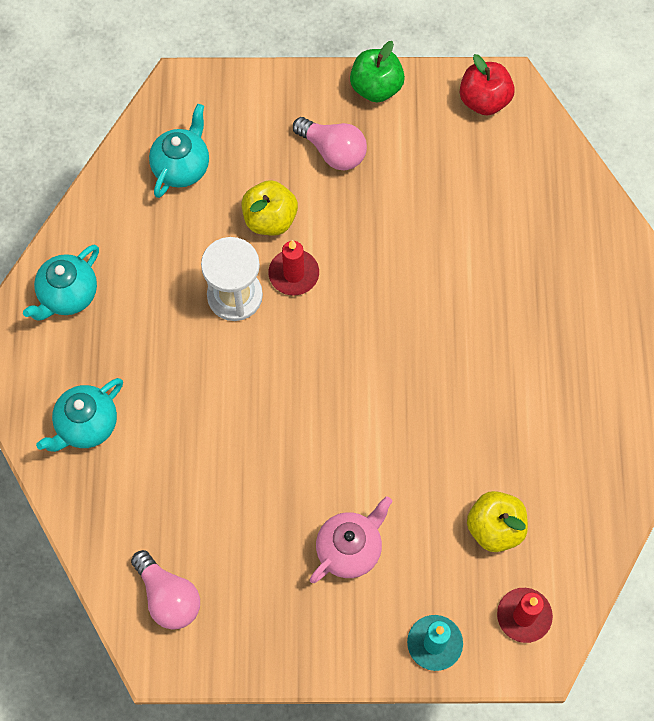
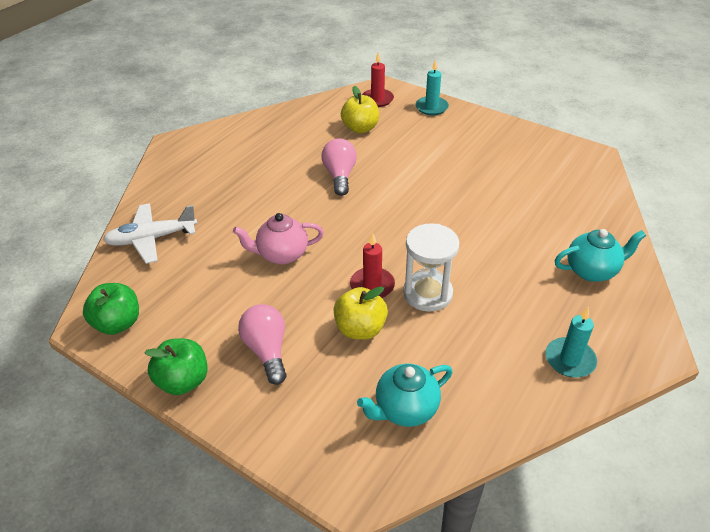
camera: 145 degrees left, 25 degrees down
turquoise teapot [23,245,99,320] -> turquoise candle [545,307,597,377]
pink light bulb [131,550,200,629] -> pink light bulb moved to [322,138,357,196]
pink teapot [310,496,392,583] -> pink teapot moved to [233,213,324,265]
red apple [460,54,515,116] -> green apple [83,283,139,335]
none -> white plane [103,203,197,264]

